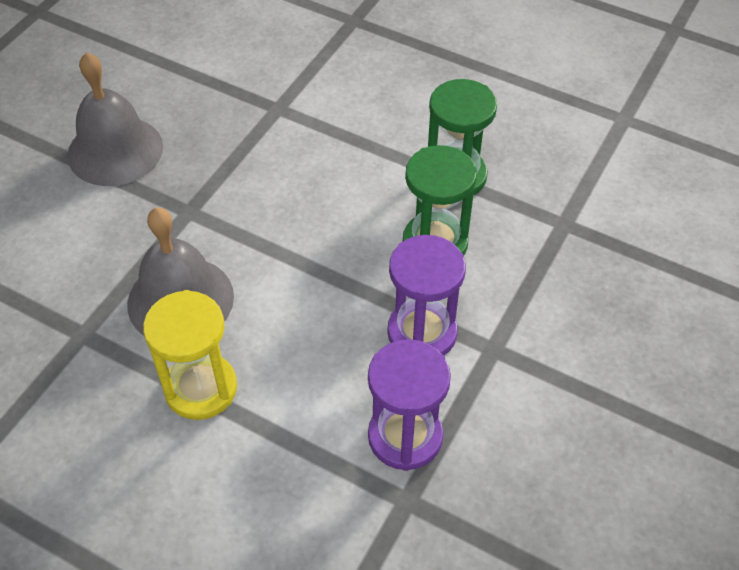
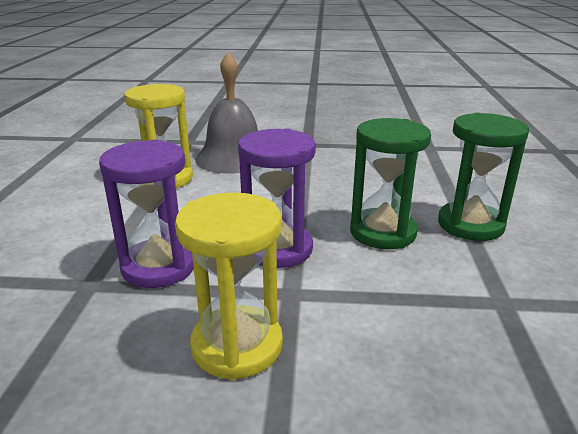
camera: 65 degrees right, 25 degrees down
grey bell [67,52,163,186] -> none
none -> yellow hourglass [175,192,283,380]

